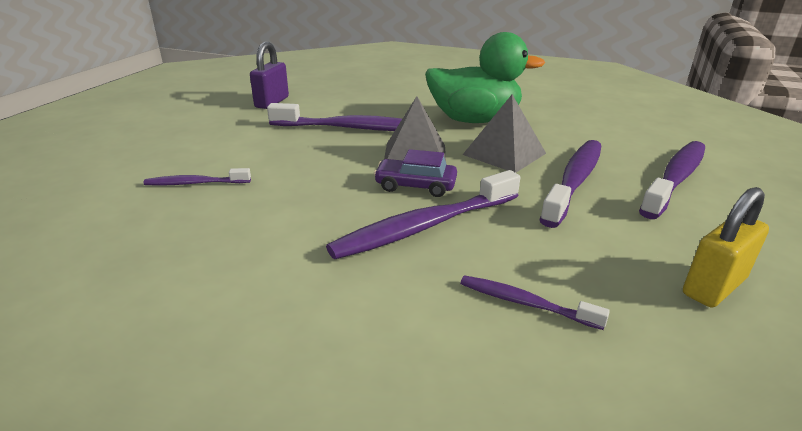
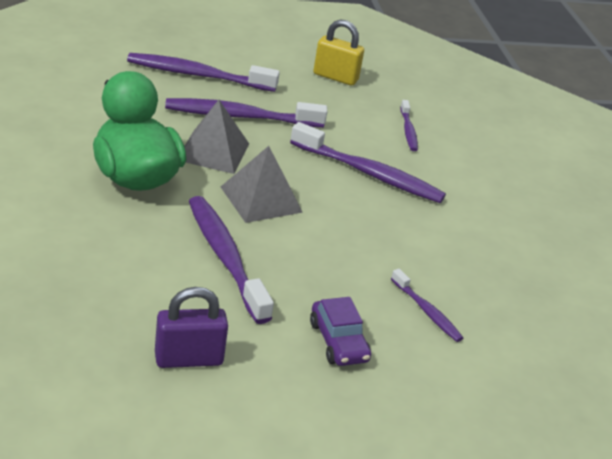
camera: 125 degrees left, 5 degrees up
purple car [374,149,457,197] -> purple car moved to [310,297,371,366]

